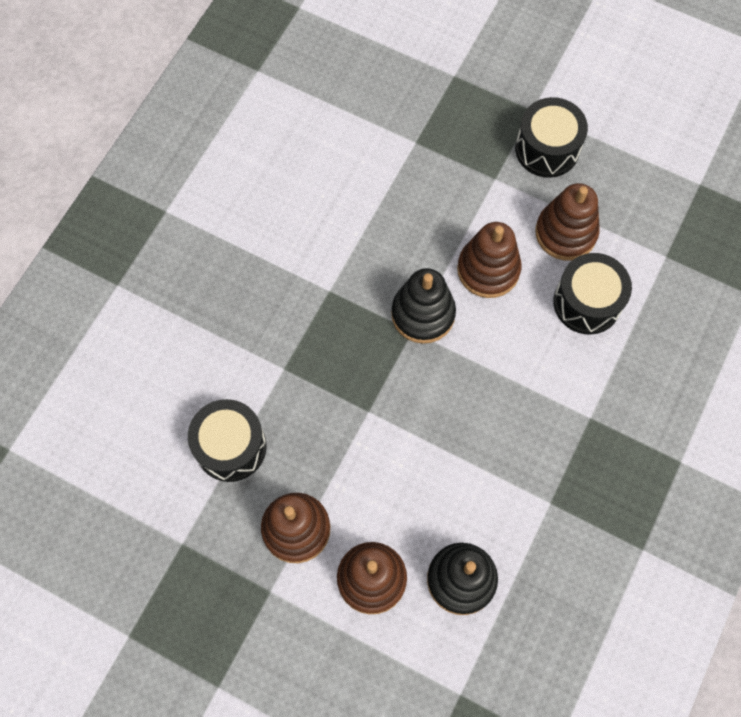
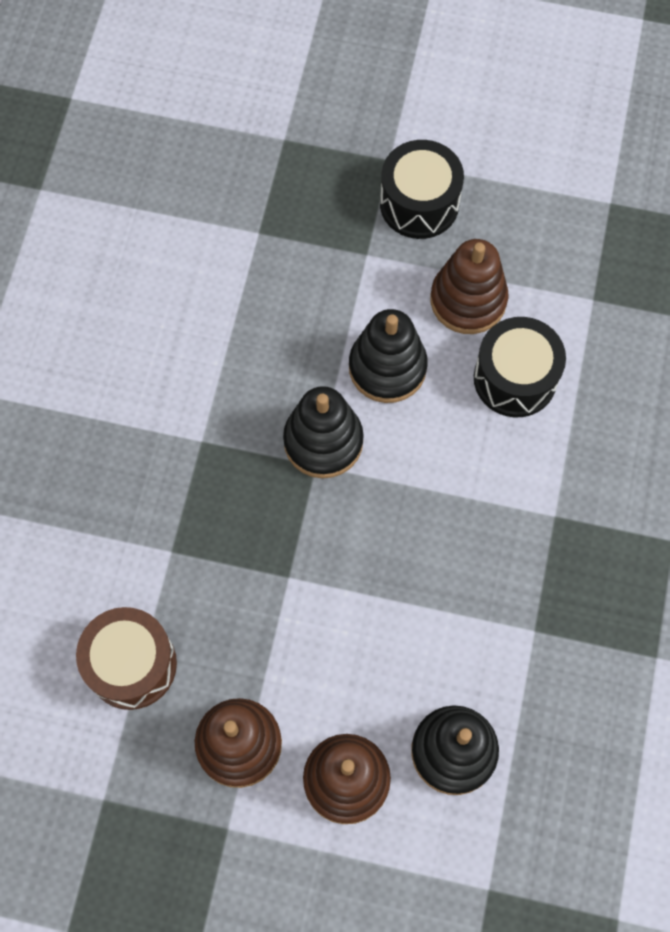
camera: 15 degrees left, 0 degrees up
black drum [188,399,266,482] -> brown drum [76,607,177,710]
brown stacking toy [457,222,521,298] -> black stacking toy [349,309,428,403]

